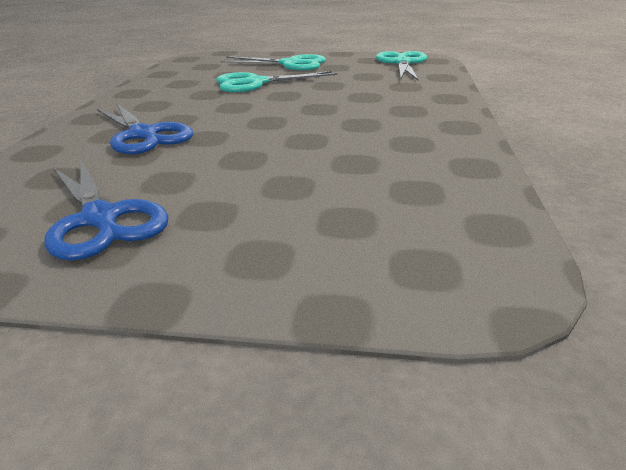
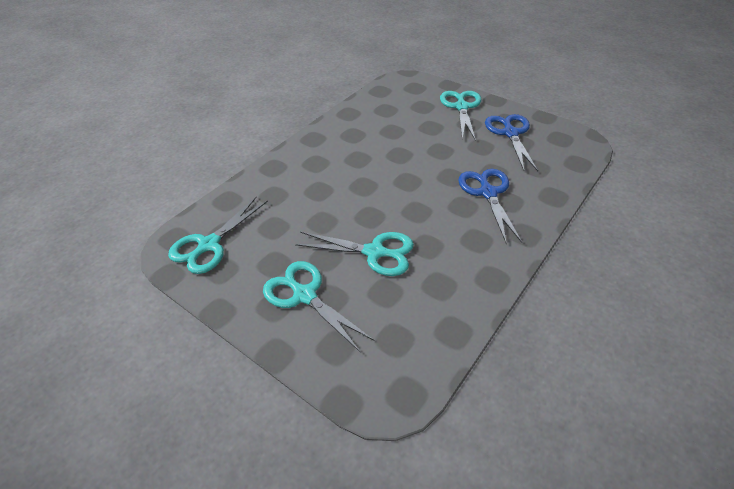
camera: 150 degrees left, 15 degrees up
none -> turquoise scissors [440,91,481,141]

